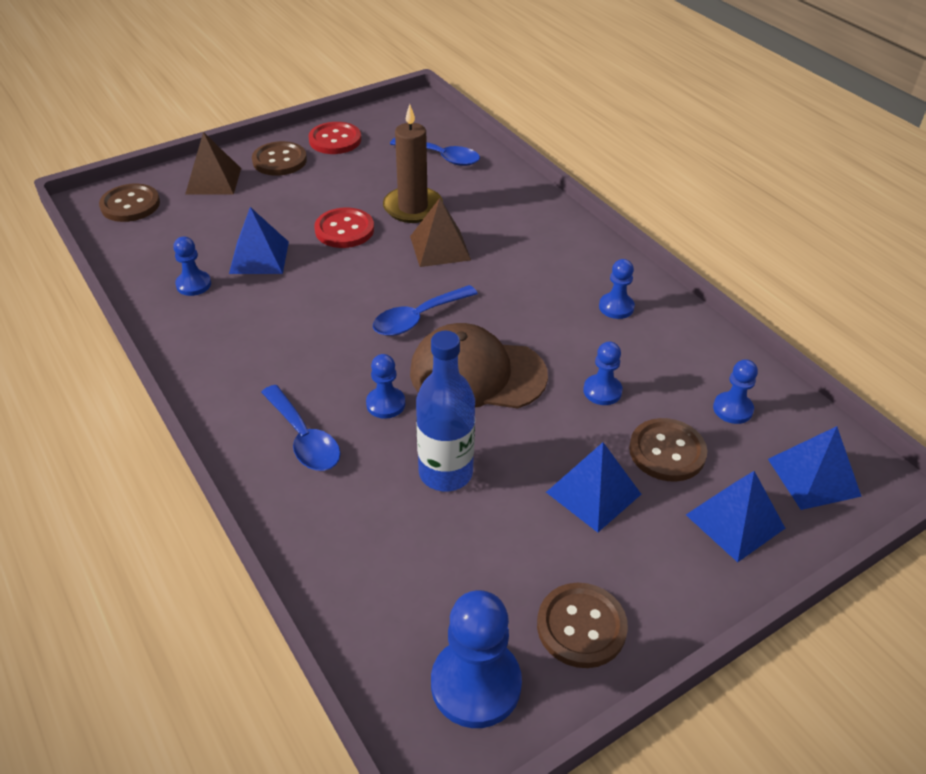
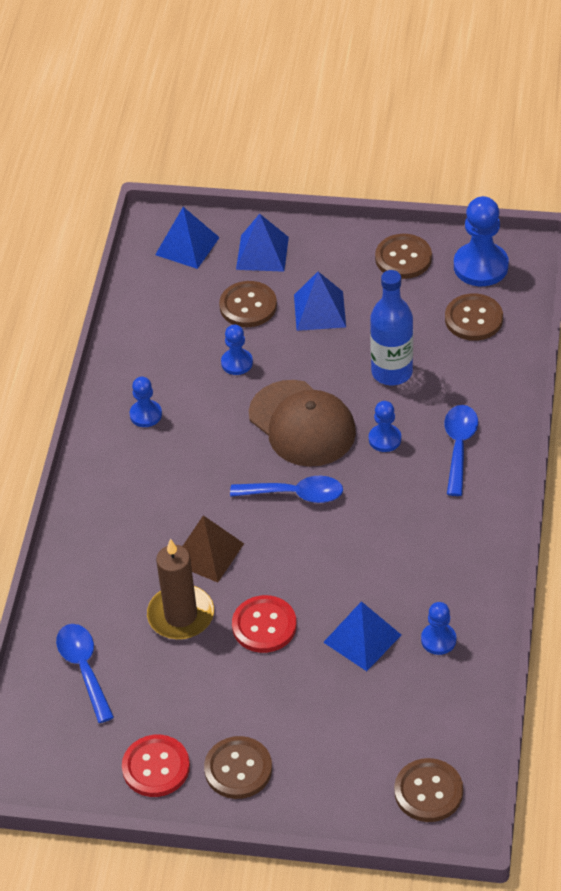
camera: 135 degrees left, 5 degrees up
brown pyramid [185,132,241,194] -> none
blue pawn [713,359,758,424] -> none
none -> brown button [445,293,503,341]

